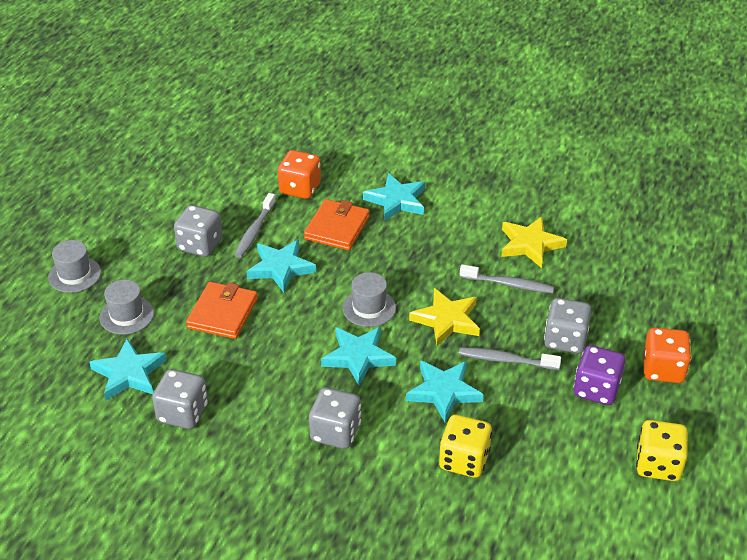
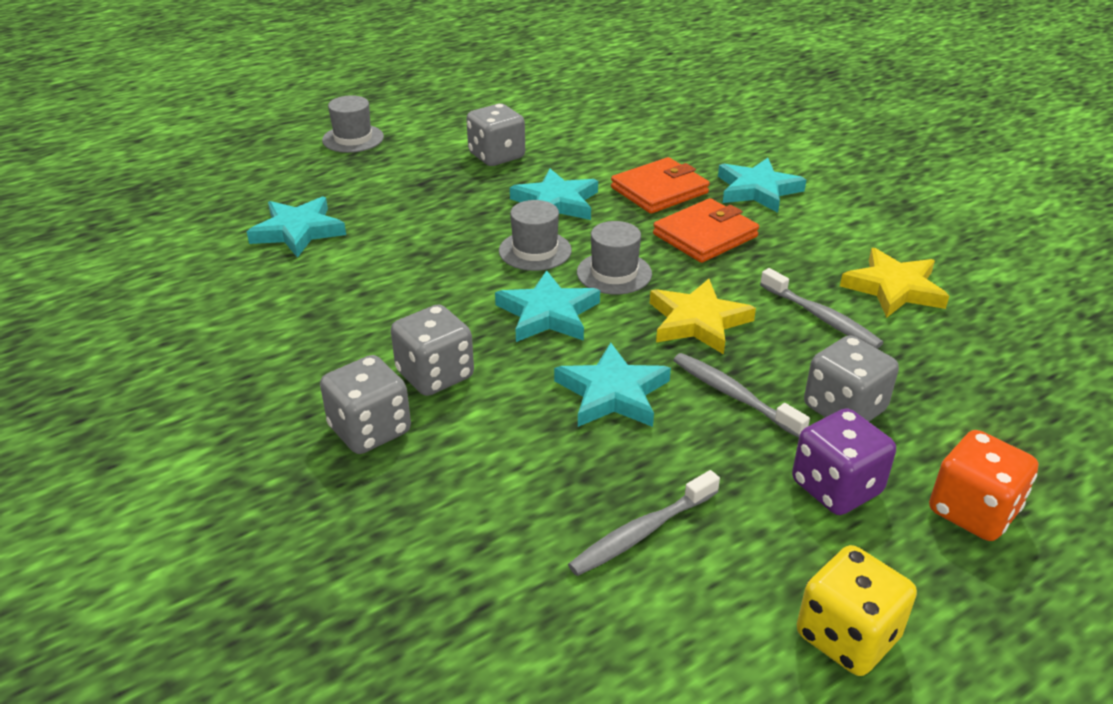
camera: 35 degrees right, 5 degrees down
grey hat [100,280,154,335] -> grey hat moved to [499,200,572,271]
grey dice [152,369,208,429] -> grey dice moved to [320,355,411,454]
orange wallet [186,282,258,339] -> orange wallet moved to [653,198,759,263]
grey toothbrush [235,193,276,258] -> grey toothbrush moved to [568,470,720,576]
orange dice [278,150,321,199] -> none
yellow dice [439,415,492,478] -> none

